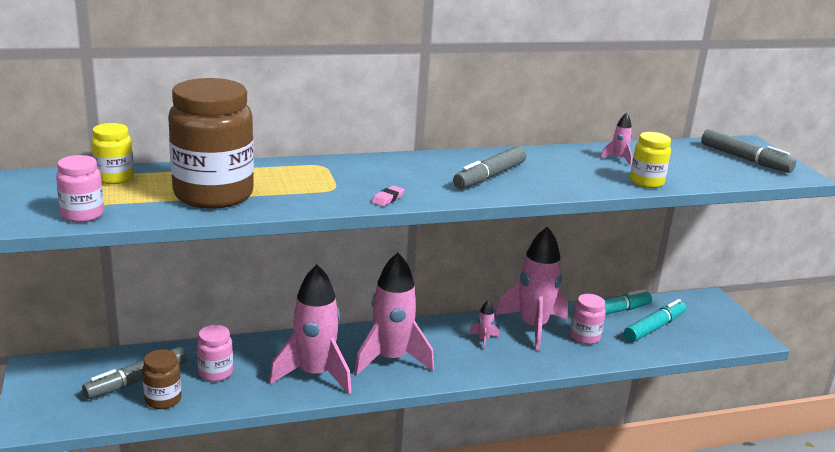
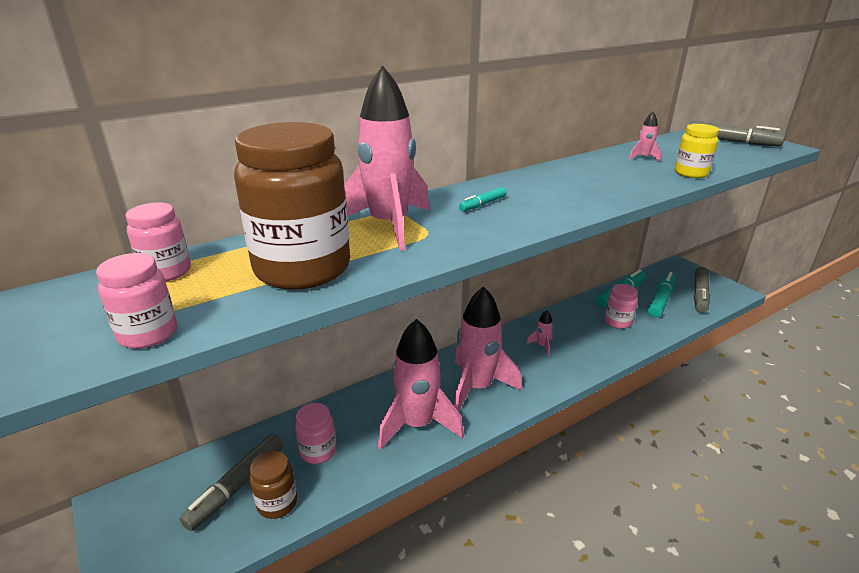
camera: 15 degrees left, 5 degrees up
yellow jar [91,123,134,184] -> pink jar [125,203,191,282]
pink eraser [371,185,404,207] -> none
grey marker [453,146,526,189] -> grey marker moved to [694,267,710,313]
pink rocket [495,226,568,351] -> pink rocket moved to [344,65,430,251]
none -> turquoise marker [459,187,507,211]

